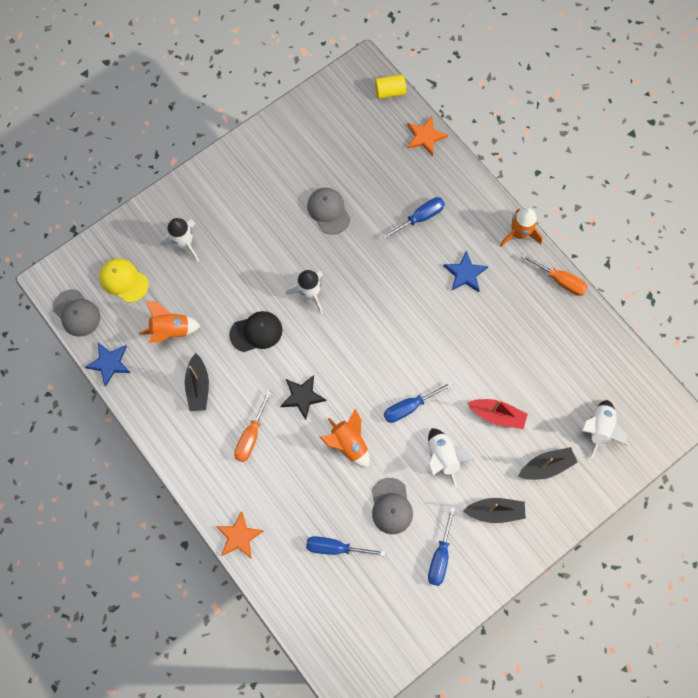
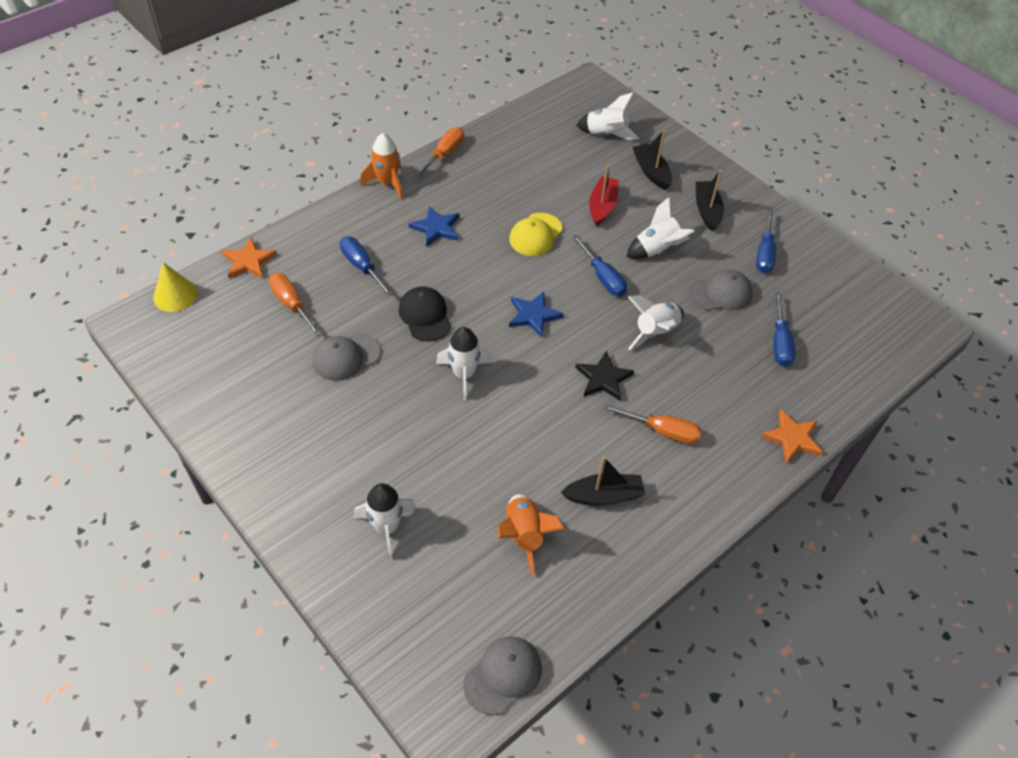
camera: 95 degrees left, 20 degrees down
blue star [85,343,131,387] -> blue star moved to [509,292,564,338]
yellow cap [99,258,149,302] -> yellow cap moved to [509,213,563,256]
black cap [229,311,283,352] -> black cap moved to [399,286,451,342]
orange rocket [320,409,370,468] -> white rocket [628,295,684,350]
yellow cylinder [375,74,406,99] -> yellow cone [153,262,198,312]
blue screwdriver [428,507,455,586] -> blue screwdriver turned 90 degrees clockwise [756,210,776,273]
none -> orange screwdriver [269,273,322,337]

